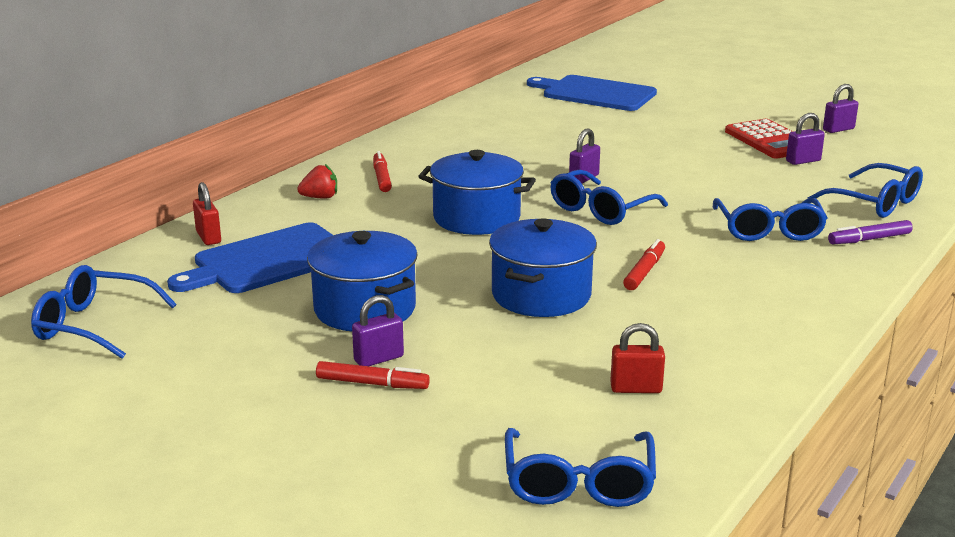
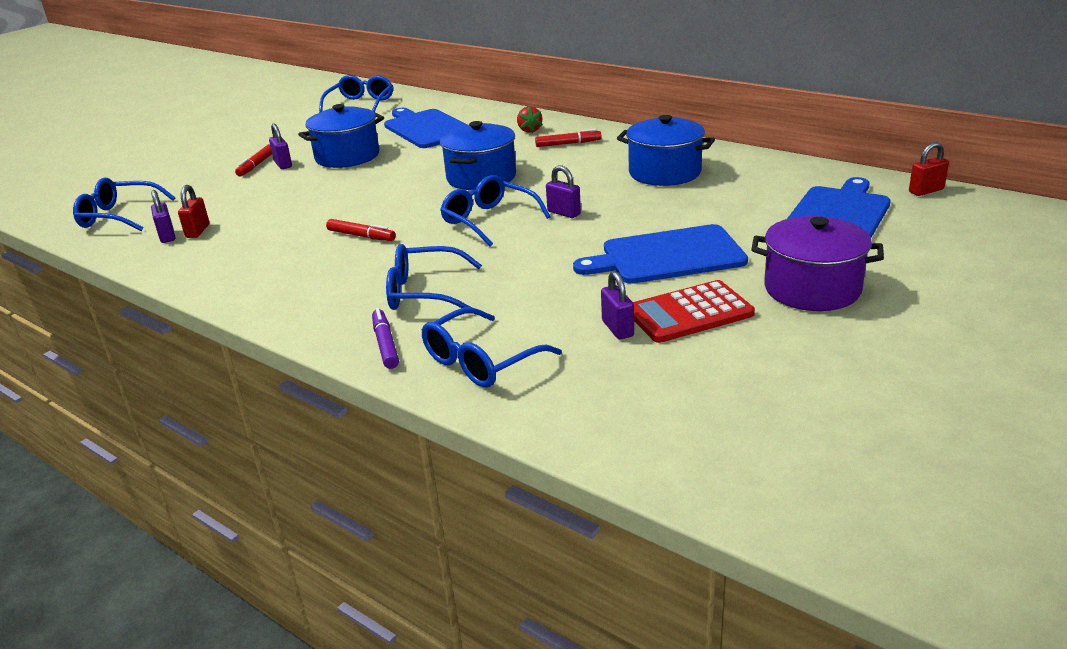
camera: 95 degrees right, 5 degrees up
red padlock [193,182,221,245] -> red padlock moved to [909,142,949,196]
blue pot [489,219,597,317] -> blue pot moved to [617,115,715,186]
purple padlock [823,84,858,133] -> purple padlock moved to [151,190,175,243]
none -> blue cutting board [573,224,748,284]
none -> purple pot [751,216,884,311]

